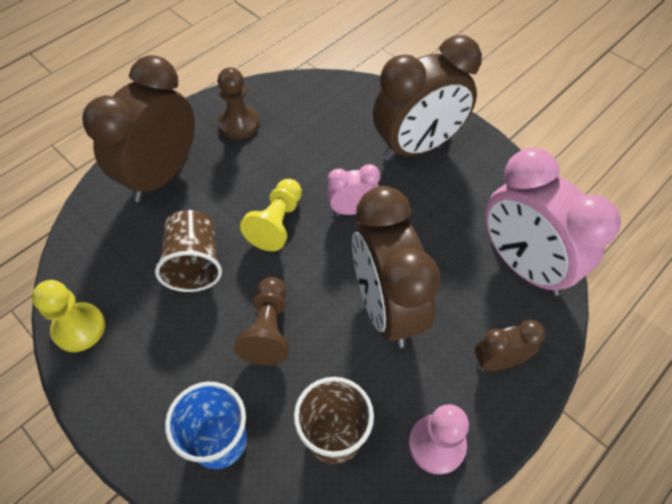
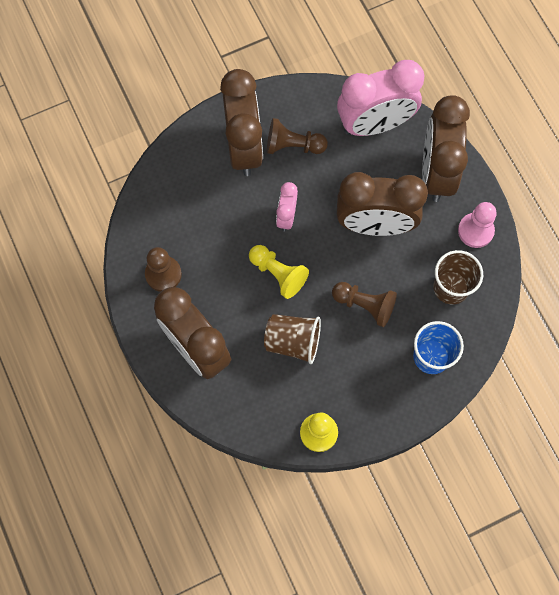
camera: 70 degrees left, 15 degrees up
brown clock [475,320,545,371] -> brown clock [422,95,470,202], size x2.05
none -> brown pawn [267,118,328,154]

